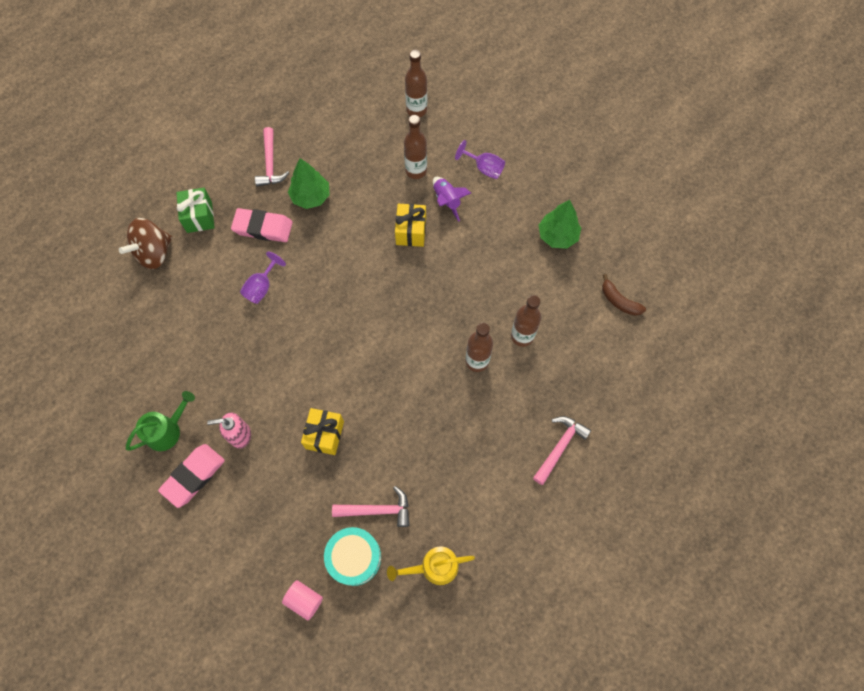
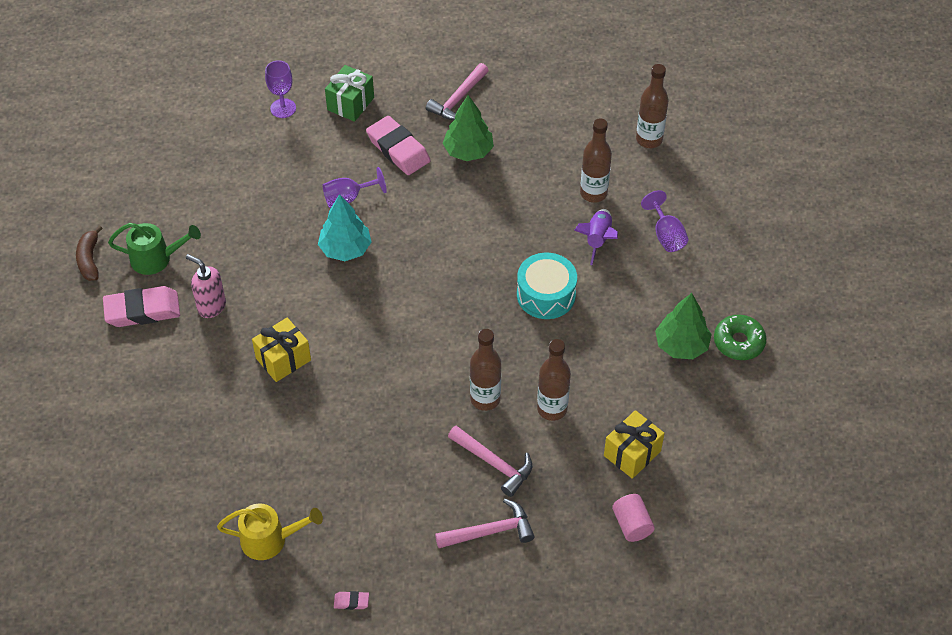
camera: 40 degrees right, 15 degrees down
brown spinning top [119,218,172,269] -> purple goblet [265,60,296,118]
pink cylinder [282,580,323,621] -> pink cylinder moved to [612,494,655,542]
turquoise drum [324,527,381,586] -> turquoise drum moved to [517,253,577,319]
pink hammer [332,486,410,527] -> pink hammer moved to [448,426,532,497]
yellow watering can [387,546,475,585] -> yellow watering can turned 150 degrees clockwise [217,503,323,560]
yellow gift [395,204,426,247] -> yellow gift moved to [604,410,665,479]
brown banana [602,274,646,316] -> brown banana moved to [76,225,103,281]
none -> turquoise tree [318,194,372,261]
none -> pink eraser [334,591,369,610]
none -> green donut [714,315,766,360]

